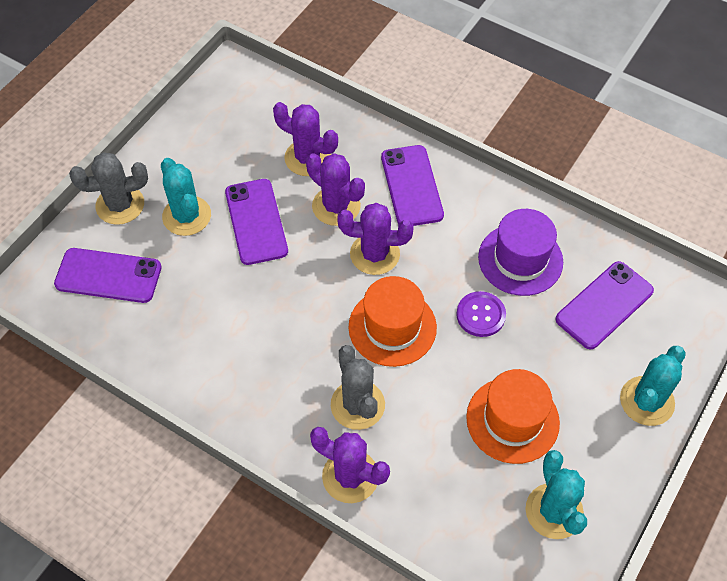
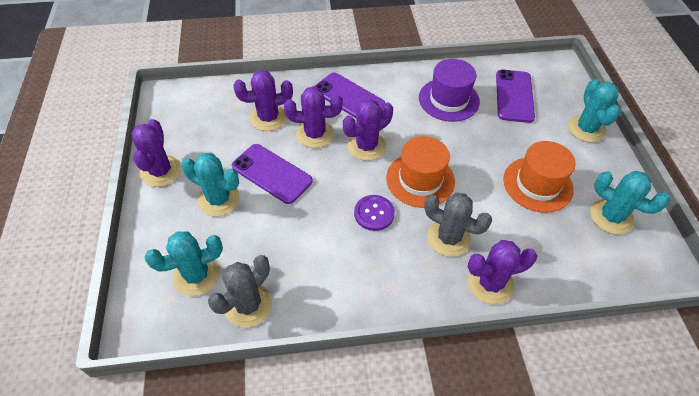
camera: 40 degrees left, 5 degrees down
purple phone [54,248,162,303] -> turquoise cactus [144,231,223,296]
grey cactus [69,152,148,225] -> grey cactus moved to [208,255,272,327]
purple button [456,291,506,337] -> purple button moved to [354,195,395,231]
none -> purple cactus [132,119,181,187]

